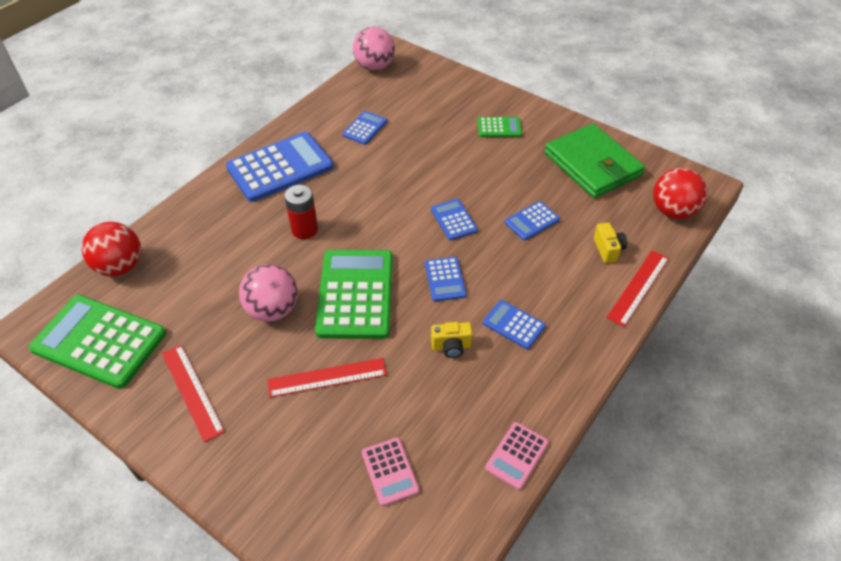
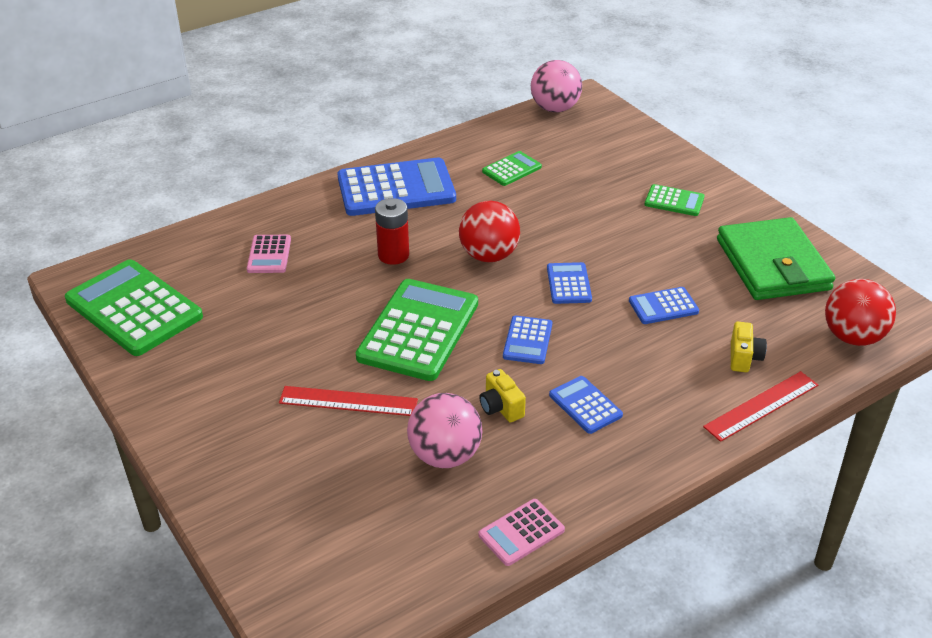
camera: 20 degrees right, 10 degrees down
red ball [82,222,141,276] -> red ball moved to [459,201,520,262]
red ruler [162,345,225,442] -> none
pink ball [239,264,298,322] -> pink ball moved to [407,393,483,468]
blue calculator [343,111,387,145] -> green calculator [482,151,542,186]
pink calculator [362,438,420,506] -> pink calculator moved to [247,235,291,273]
yellow camera [431,322,473,358] -> yellow camera turned 45 degrees clockwise [479,369,526,423]

